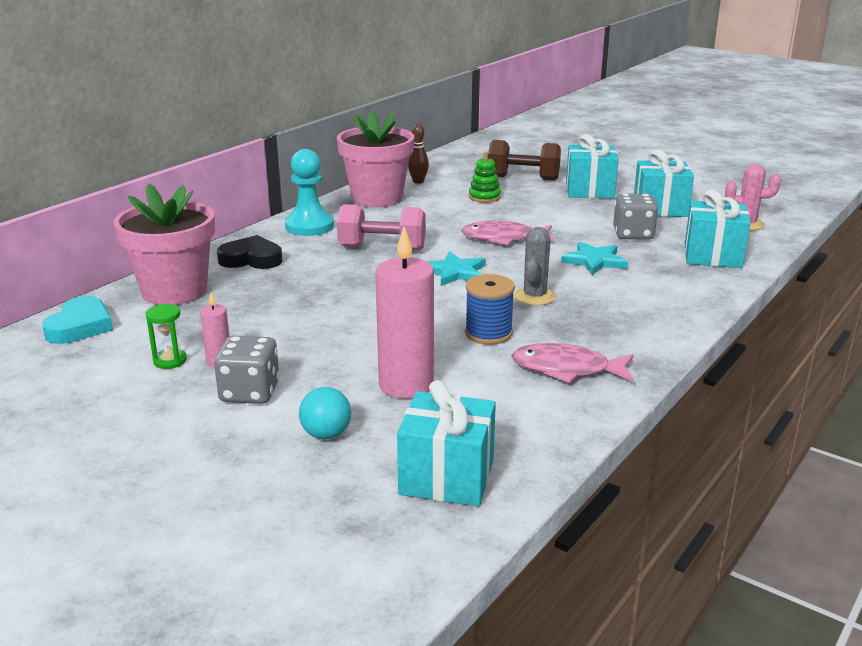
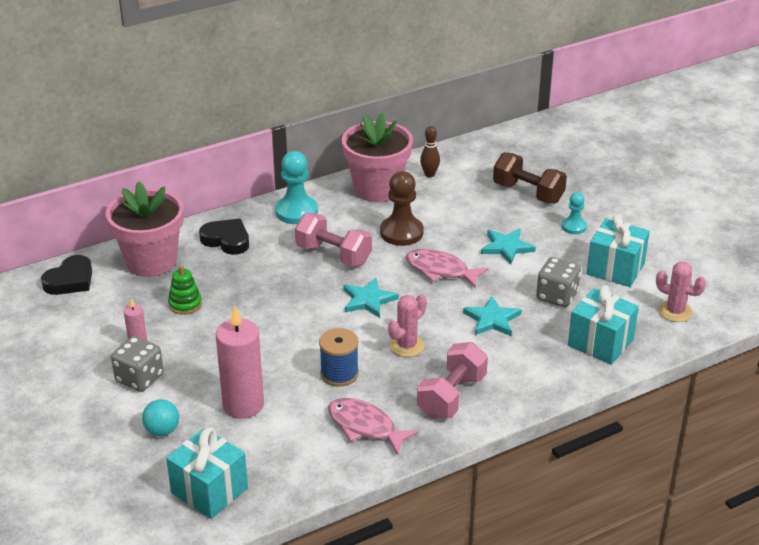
camera: 25 degrees right, 10 degrees up
turquoise heart [42,296,113,344] -> black heart [41,255,92,295]
green hourglass [146,304,187,369] -> none
green stacking toy [469,152,501,203] -> green stacking toy moved to [168,265,202,315]
grey cactus [514,227,556,306] -> pink cactus [388,294,427,357]
turquoise gift [566,134,619,198] -> turquoise pawn [562,192,587,234]
none -> brown pawn [380,171,424,246]
none -> pink dumbbell [417,342,488,419]
none -> turquoise star [481,229,536,265]

